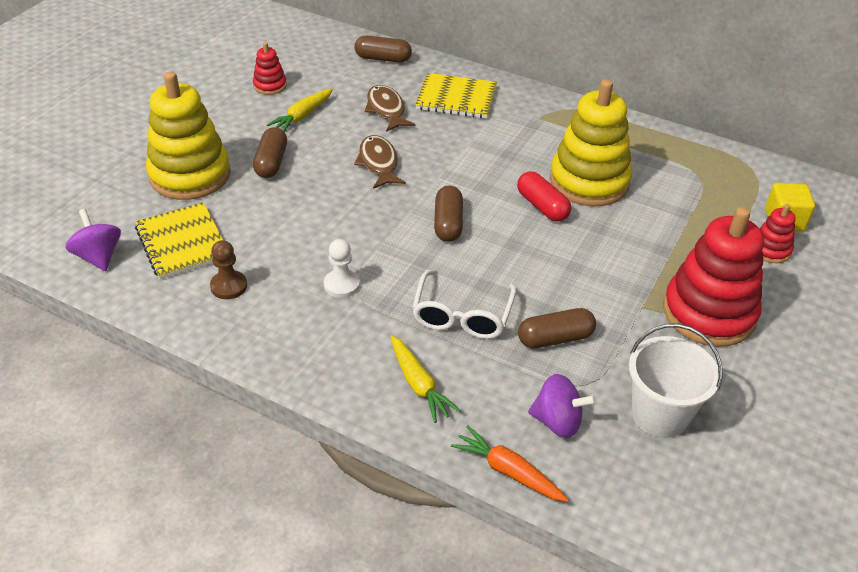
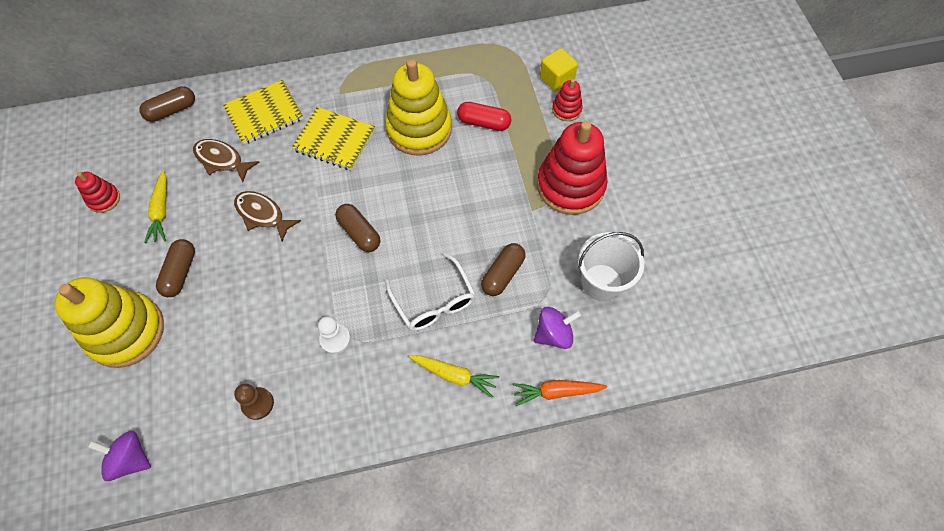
camera: 40 degrees left, 20 degrees up
yellow notebook [135,202,223,279] -> yellow notebook moved to [292,107,375,171]
brown capsule [253,127,287,178] -> brown capsule turned 45 degrees clockwise [156,239,195,297]
red capsule [517,171,571,222] -> red capsule moved to [457,102,511,131]

